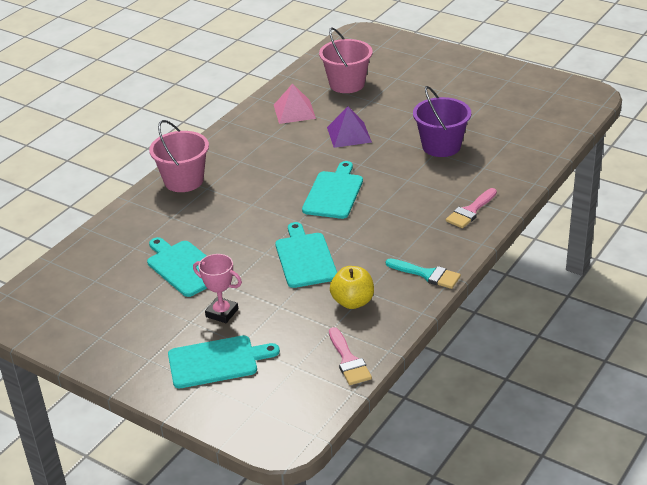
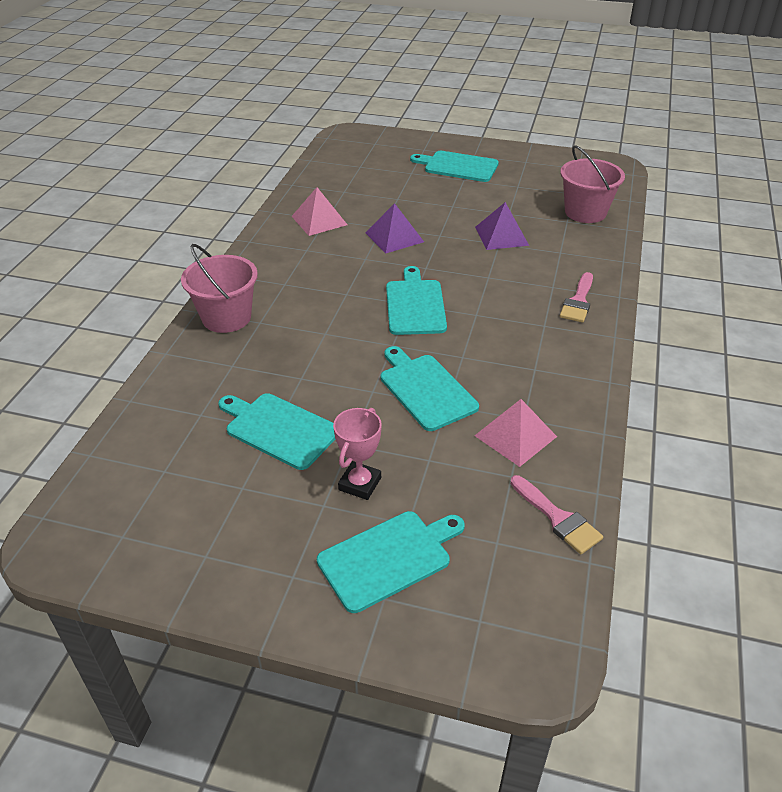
camera: 20 degrees left, 5 degrees up
pink trophy [193,254,242,323] -> pink trophy turned 75 degrees counterclockwise [333,408,382,500]
pink bucket [319,27,373,93] -> pink bucket moved to [560,145,625,223]
yellow apple [330,266,374,309] -> pink pyramid [474,399,557,467]
turquoise brush [386,258,461,289] -> none
purple bucket [413,86,471,157] -> purple pyramid [475,202,529,250]
none -> turquoise cutting board [410,151,499,182]

